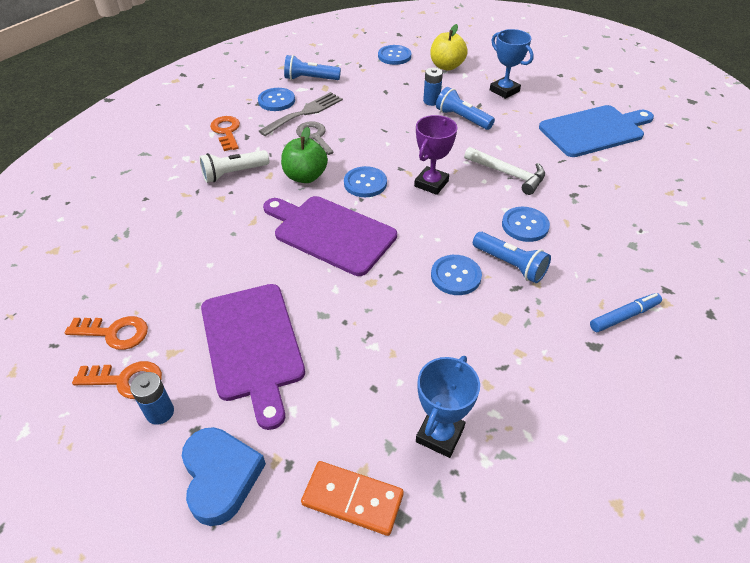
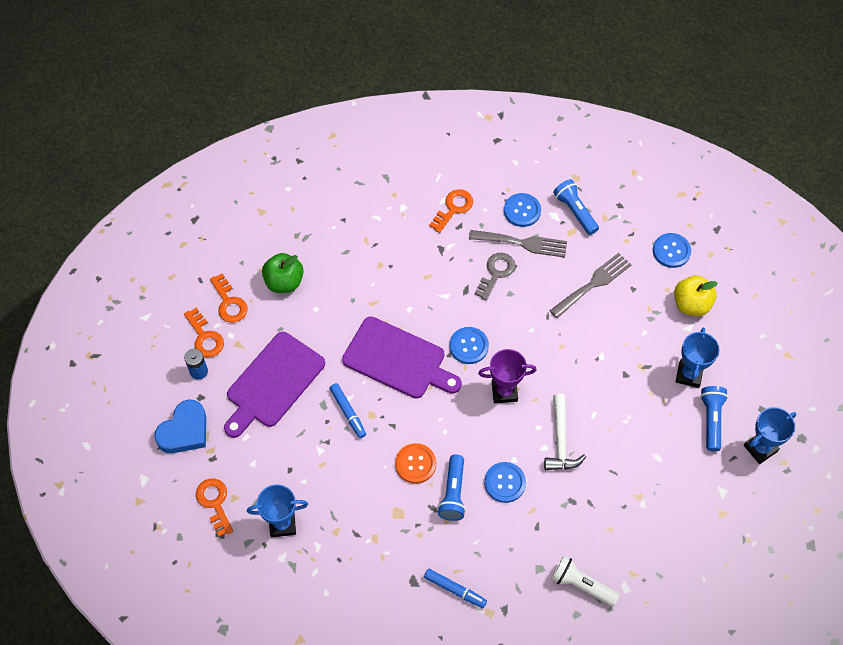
camera: 55 degrees right, 15 degrees up
white flashlight [199,150,269,183] -> white flashlight moved to [551,556,620,607]
purple cutting board [263,196,397,276] -> purple cutting board turned 120 degrees clockwise [342,316,462,399]
green apple [281,127,328,183] -> green apple moved to [262,253,304,293]
orange domino [301,461,404,536] -> orange key [196,478,233,537]
blue battery [423,67,443,106] -> none
blue button [431,255,482,295] -> orange button [395,443,436,484]
blue flashlight [436,87,495,130] -> blue flashlight moved to [700,386,728,451]
blue cutting board [539,105,654,157] -> none
none -> blue marker [329,383,366,438]
none -> grey fork [550,253,631,318]
none -> blue trophy [744,407,796,464]

